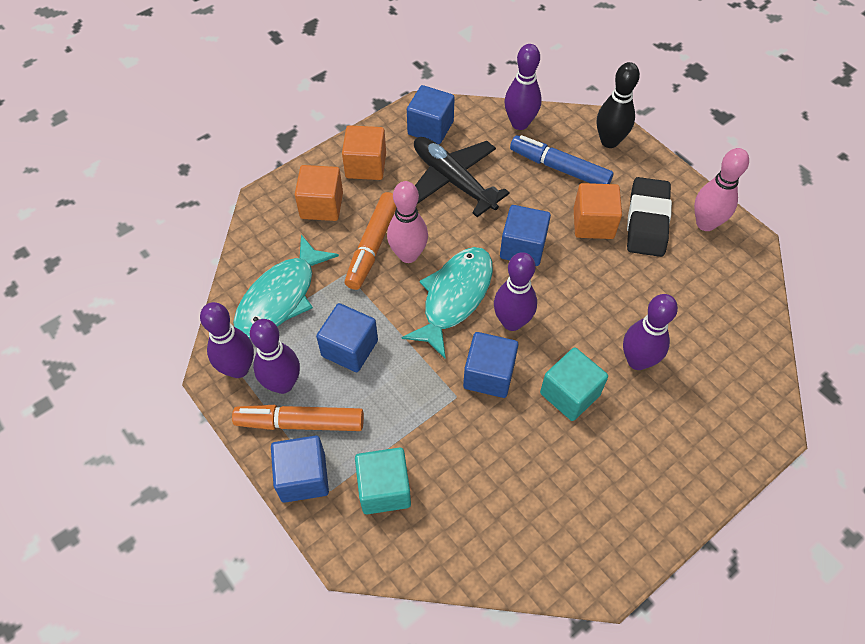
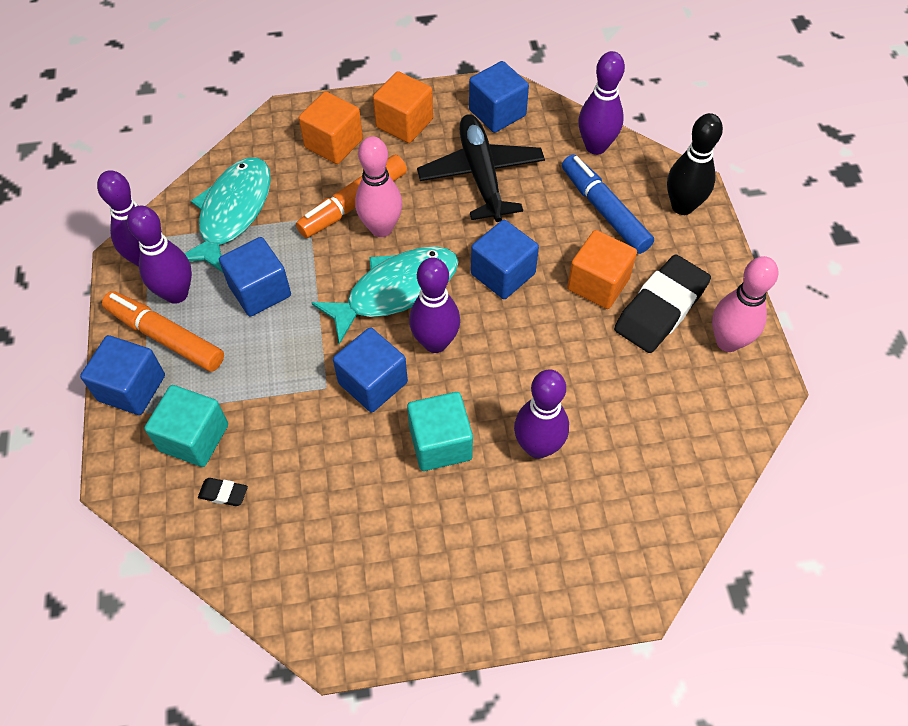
camera: 30 degrees right, 0 degrees up
turquoise fish [233,235,339,339] -> turquoise fish turned 135 degrees clockwise [184,157,271,272]
none -> black eraser [198,478,248,506]

